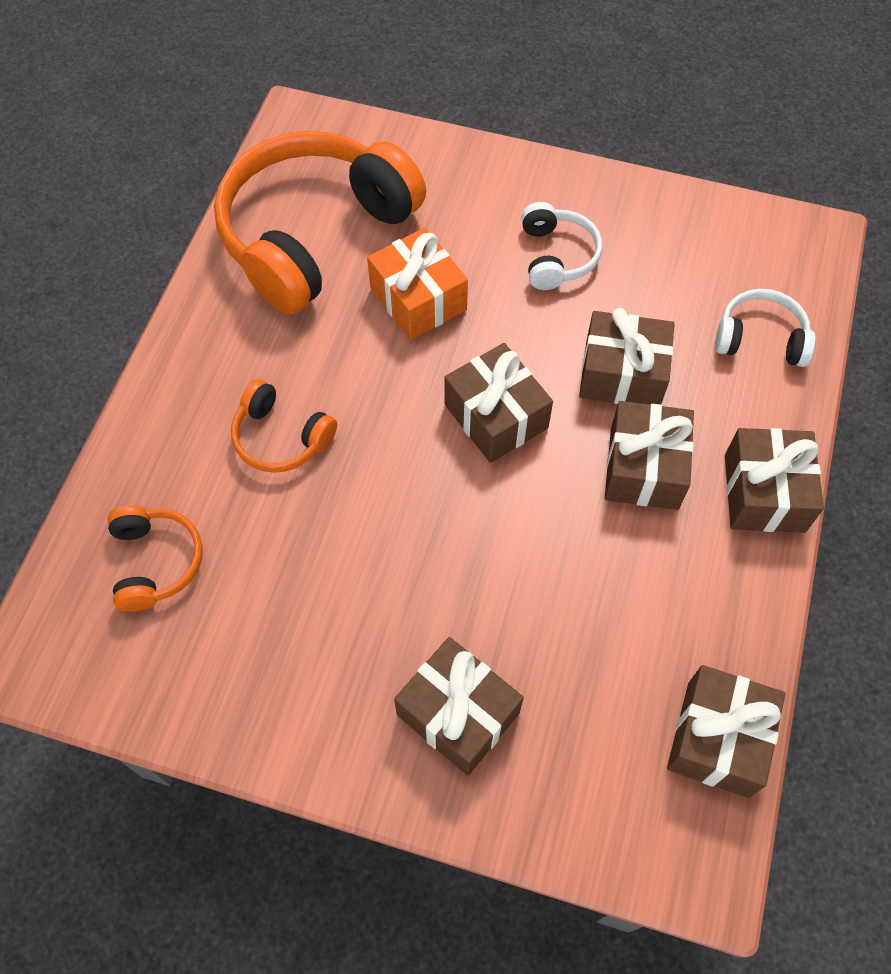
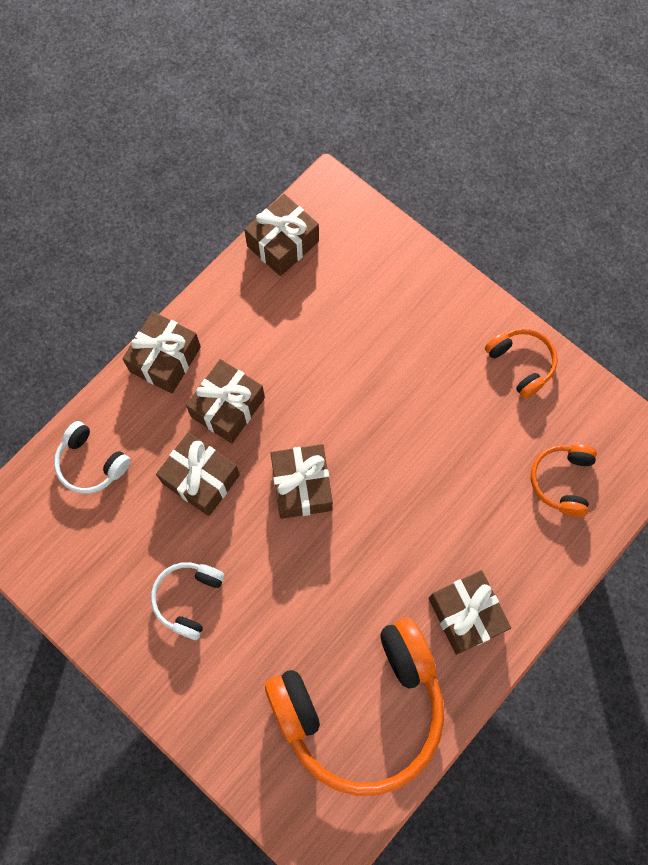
camera: 155 degrees left, 10 degrees up
orange headphones [231,379,337,473] -> orange headphones moved to [485,328,557,399]
orange gift [367,228,468,340] -> none
brown gift [394,637,524,776] -> brown gift moved to [429,570,511,655]

